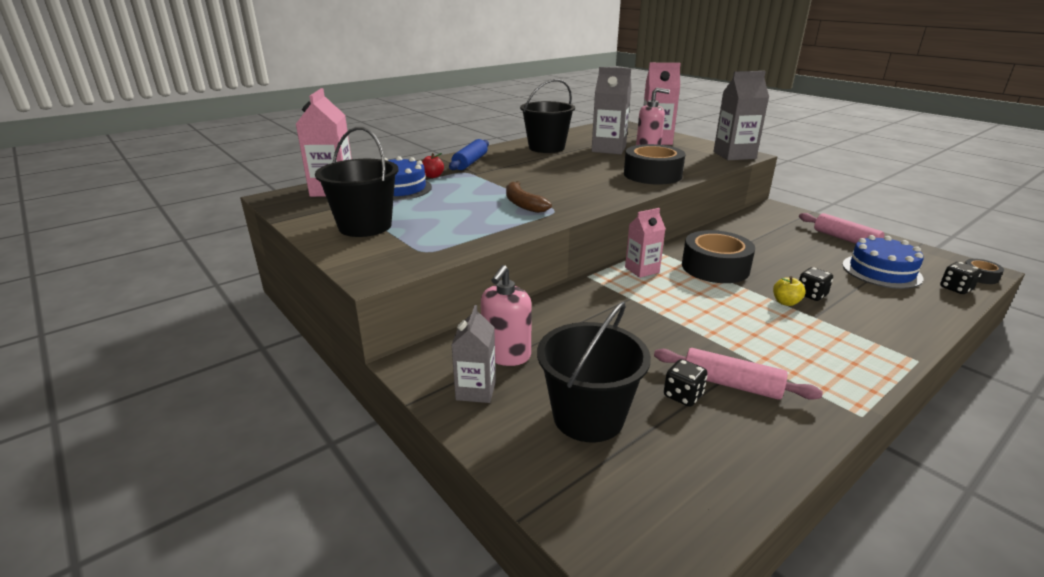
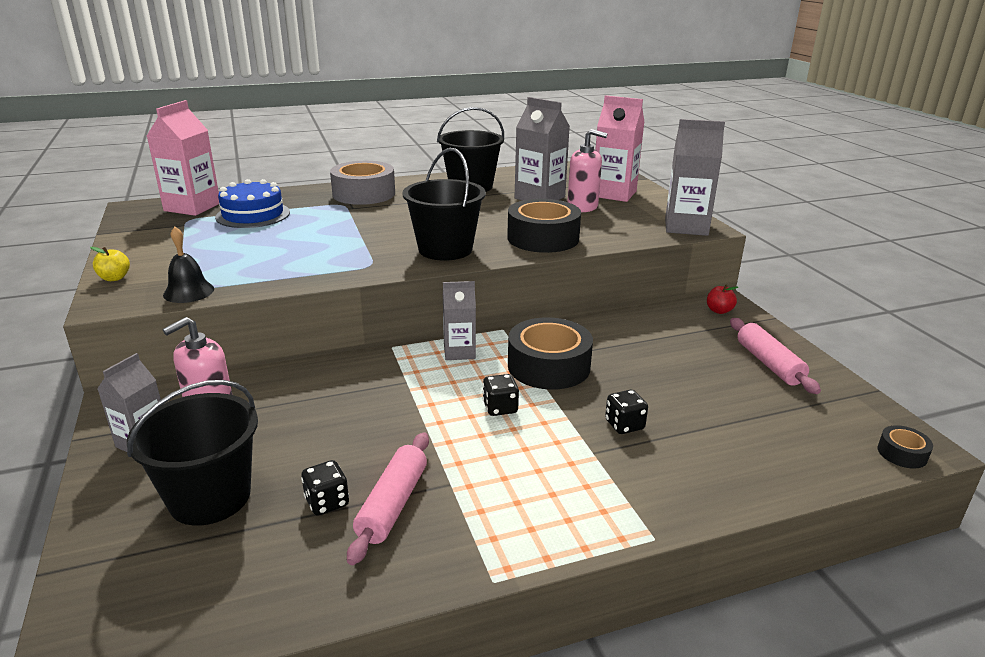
camera: 20 degrees right, 0 degrees up
black bucket [315,127,398,237] -> black bucket moved to [402,148,486,260]
red apple [422,153,444,178] -> red apple moved to [707,285,738,314]
blue rolling pin [449,139,489,170] -> grey tape [330,161,395,205]
brown banana [506,181,552,213] -> none
pink carton [625,208,666,278] -> grey carton [443,281,476,360]
pink rolling pin [654,348,823,400] -> pink rolling pin turned 60 degrees clockwise [347,432,429,565]
yellow apple [773,276,805,306] -> yellow apple moved to [90,247,130,281]
blue cake [843,235,924,289] -> none
black dice [940,262,982,294] -> black dice moved to [483,374,519,416]
none -> black bell [163,227,214,303]

